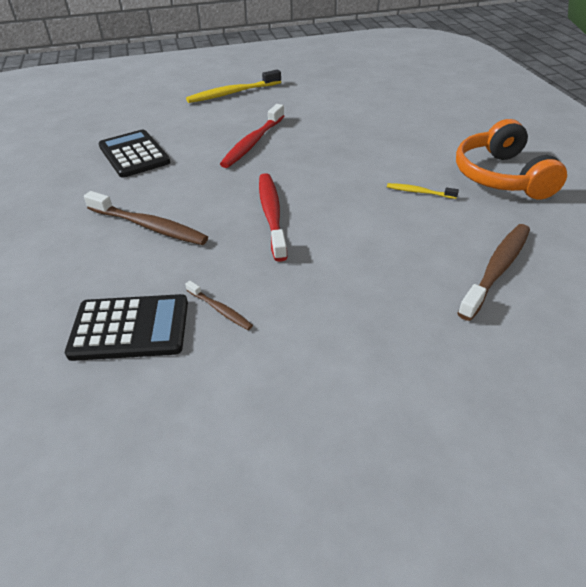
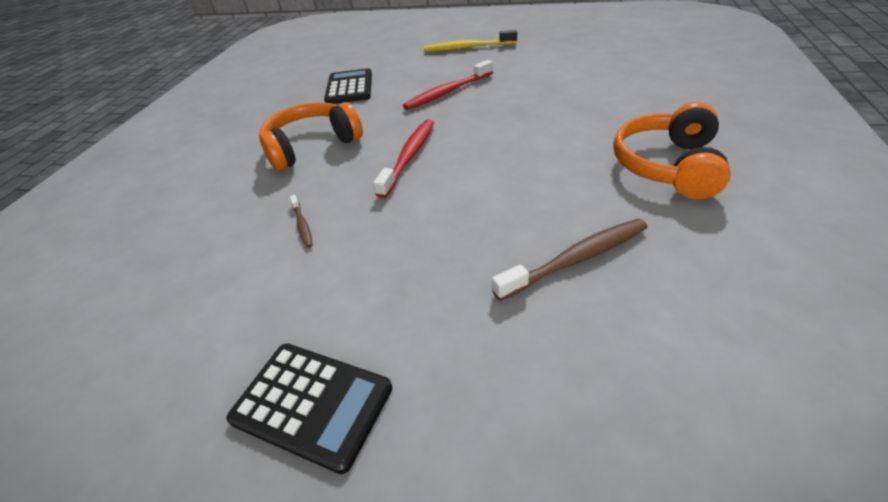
camera: 30 degrees right, 0 degrees up
black calculator [65,294,188,361] -> black calculator moved to [226,343,392,474]
brown toothbrush [84,191,208,245] -> orange headphones [259,102,363,171]
yellow toothbrush [387,183,459,199] -> none

